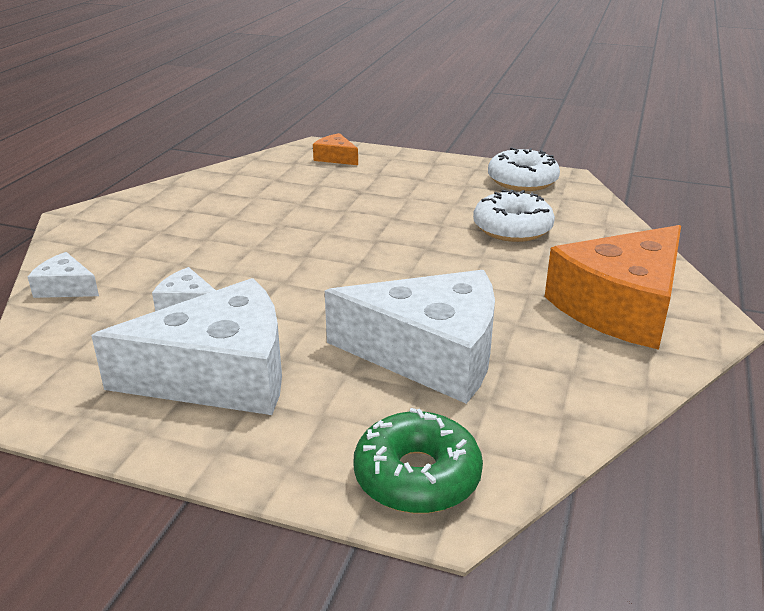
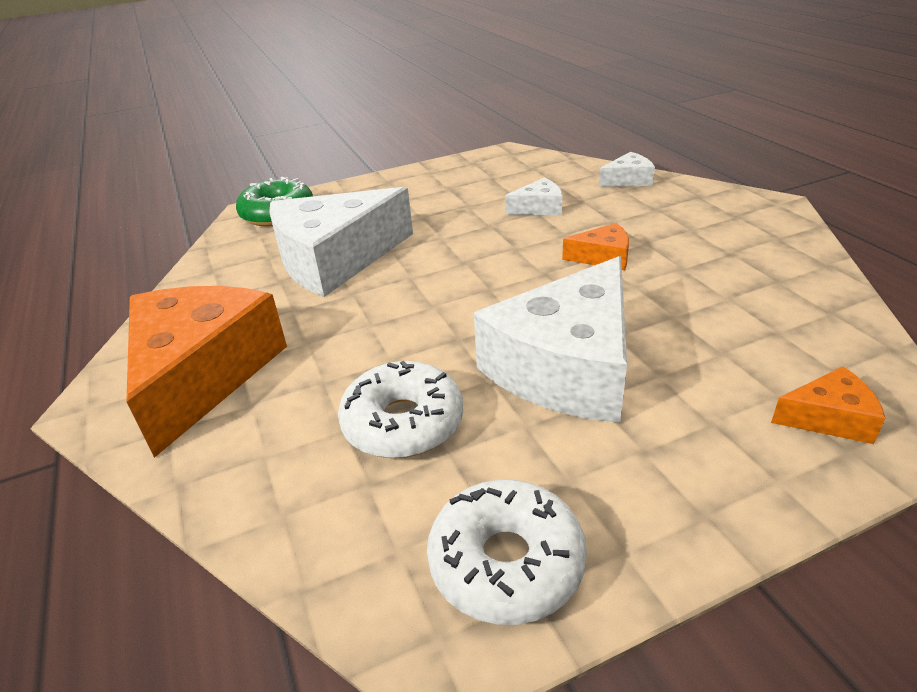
camera: 140 degrees right, 5 degrees up
white cheese [91,278,282,415] -> white cheese moved to [474,256,627,423]
none -> orange cheese [562,223,629,270]

